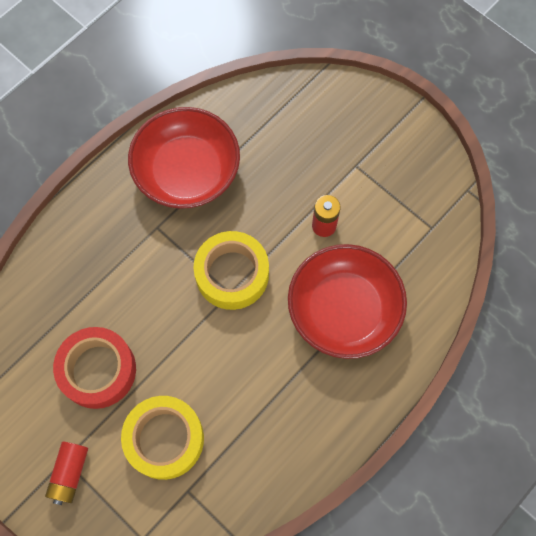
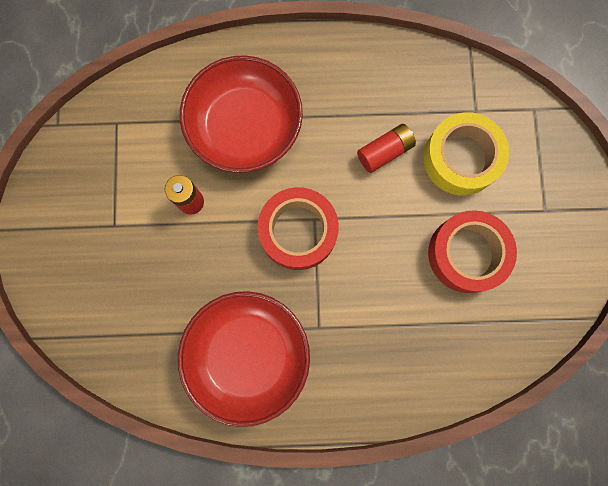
camera: 135 degrees left, 10 degrees up
red battery [45,441,88,505] -> red battery moved to [357,124,416,173]
yellow tape [193,231,269,310] -> red tape [257,187,339,270]

